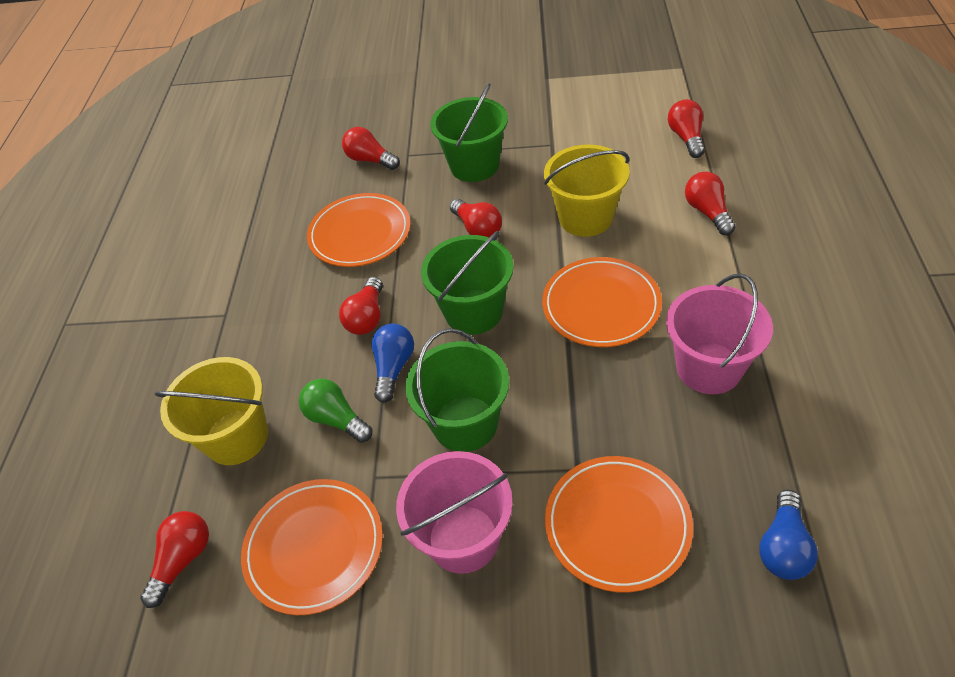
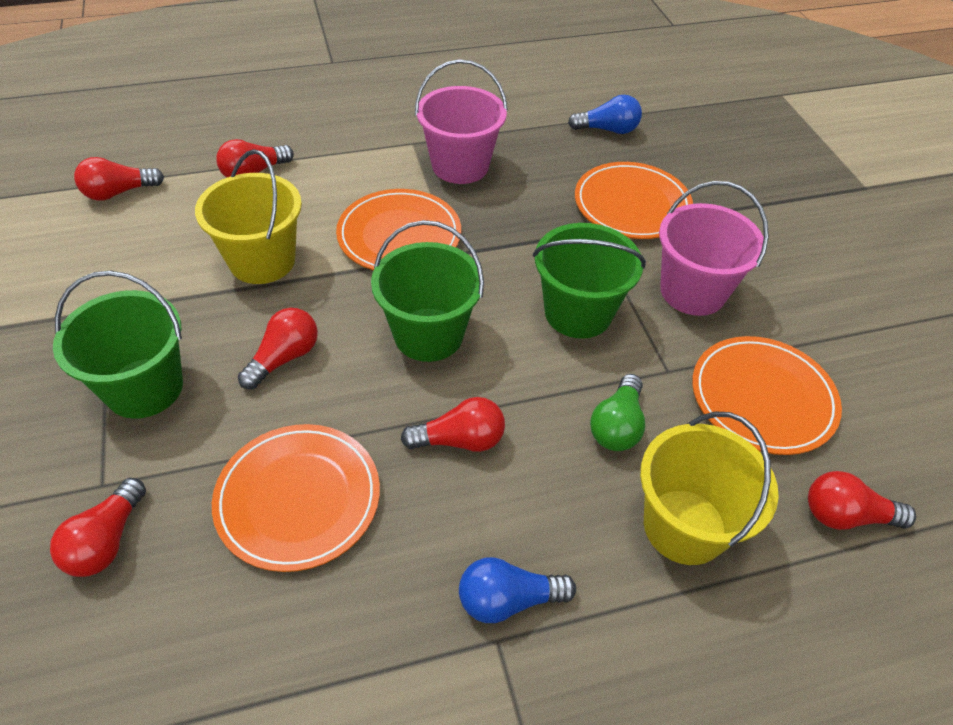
camera: 115 degrees left, 0 degrees up
blue light bulb [371,324,414,403] -> blue light bulb moved to [459,557,576,623]

